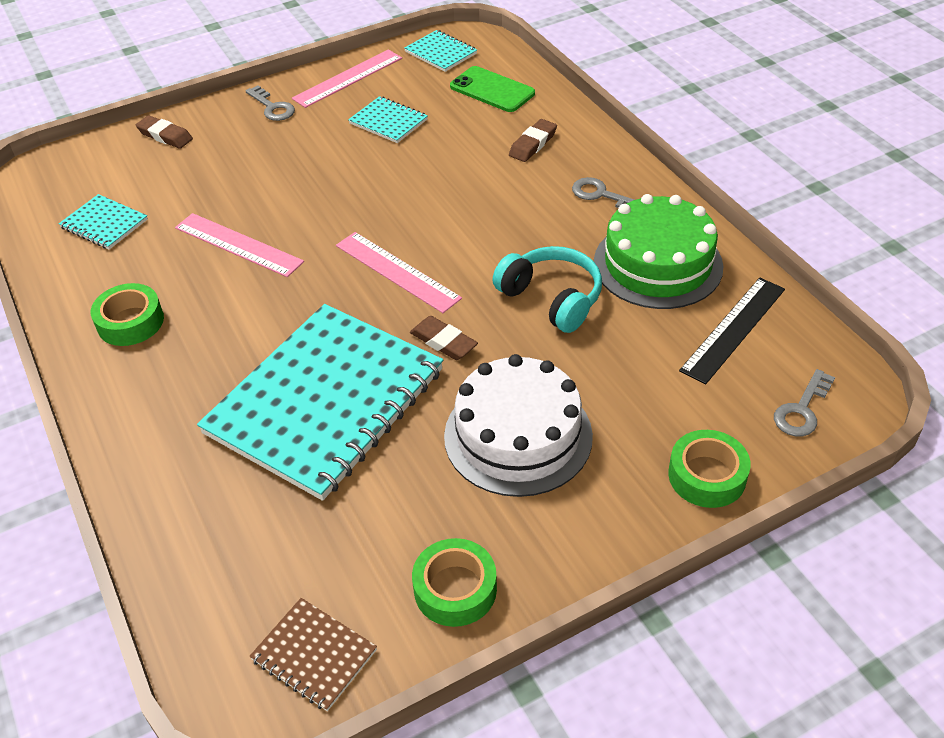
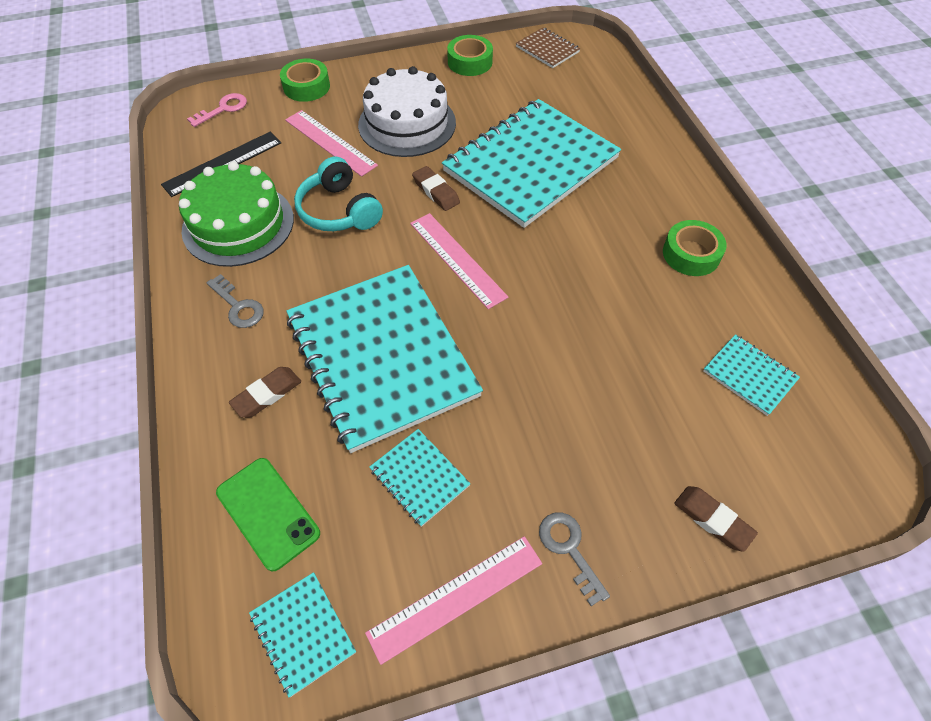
camera: 170 degrees left, 10 degrees up
pink ruler [175,213,304,277] -> pink ruler moved to [285,110,378,177]
grey key [774,369,835,436] -> pink key [187,93,247,127]
none -> turquoise notebook [286,265,483,453]

